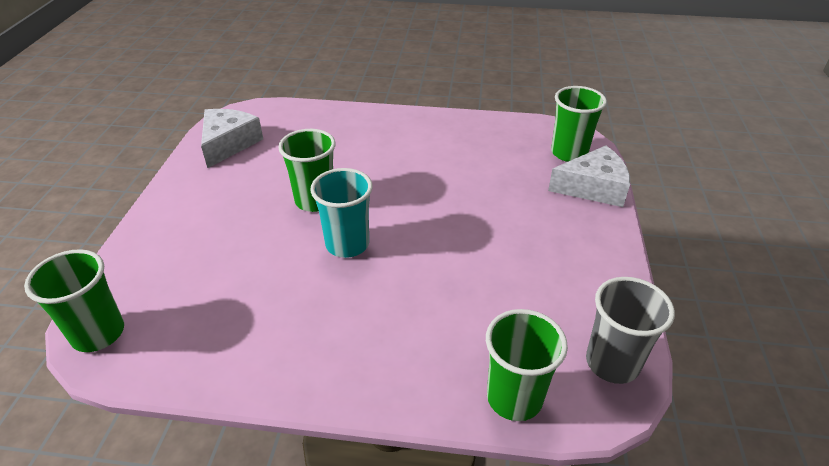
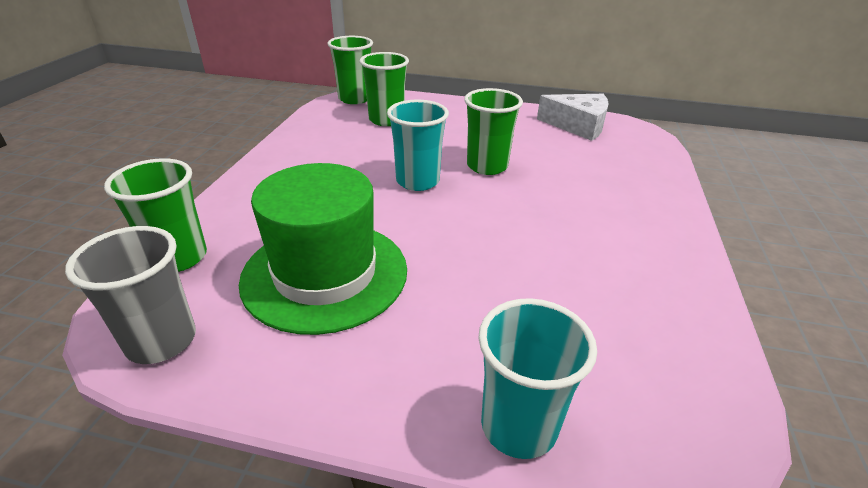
camera: 95 degrees right, 5 degrees down
white cheese [548,145,630,207] -> turquoise cup [478,298,597,459]
green cup [551,86,607,162] -> green cup moved to [359,52,409,126]
none -> green hat [239,163,407,335]

